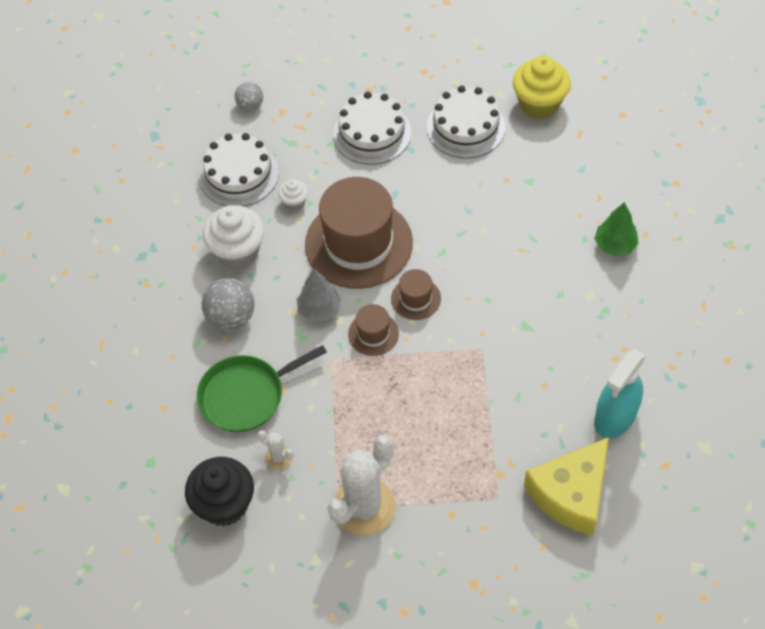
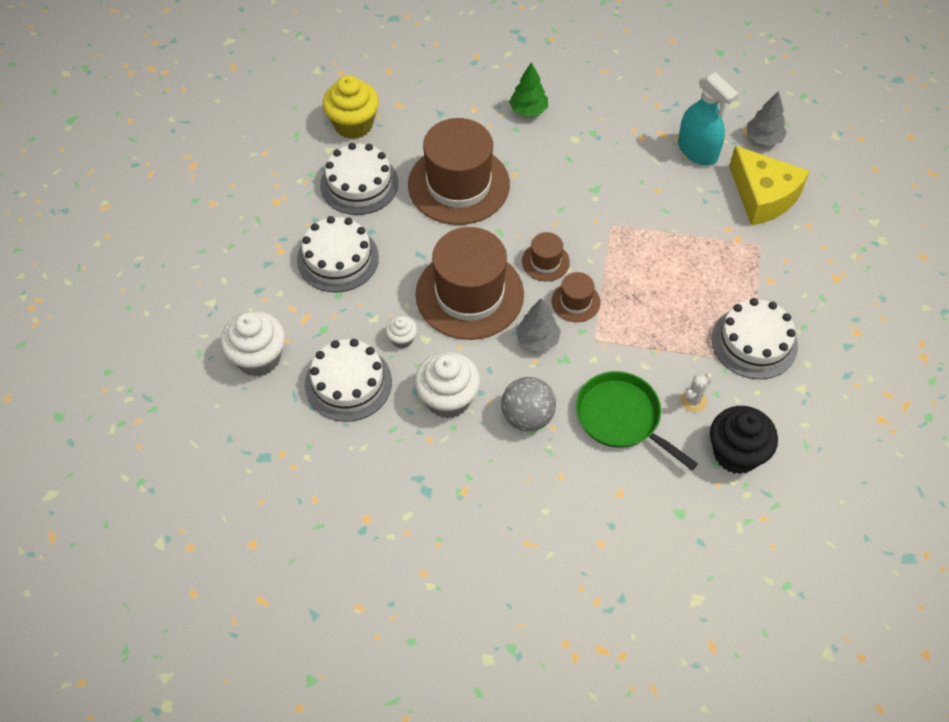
camera: 80 degrees left, 0 degrees up
green pan [197,345,327,433] -> green pan turned 150 degrees clockwise [576,371,698,470]
grey ball [235,82,263,111] -> white cupcake [221,311,285,377]
white cactus [327,435,396,536] -> white cake [712,298,798,379]
none -> brown hat [408,118,510,225]
none -> grey tree [747,91,787,146]

